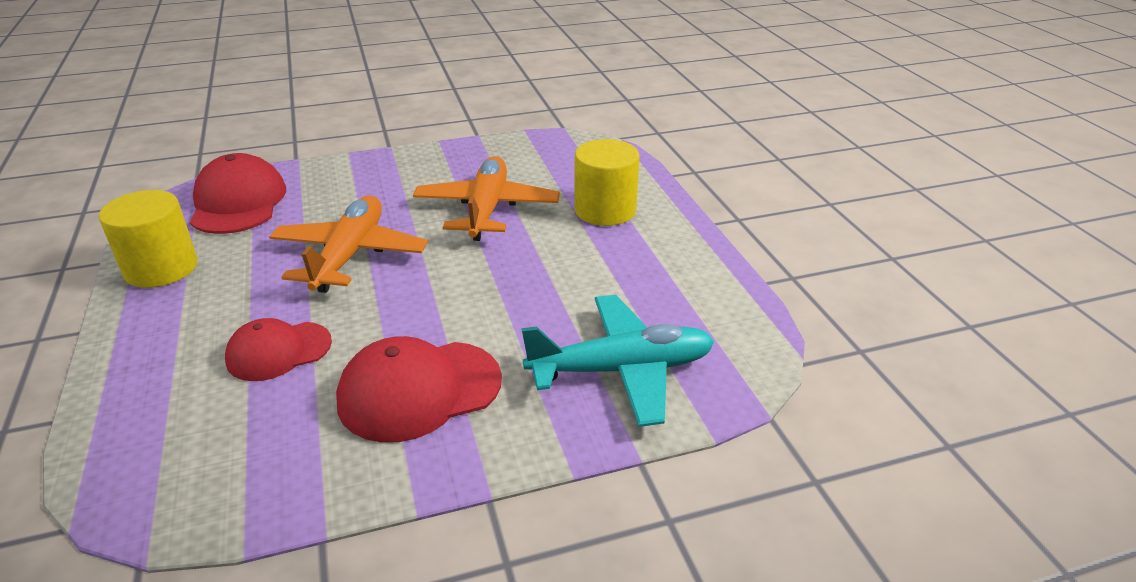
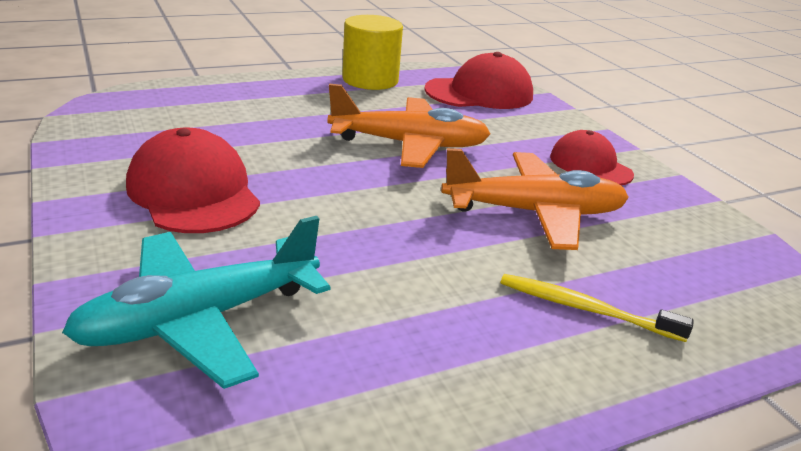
camera: 80 degrees right, 5 degrees down
red cap [225,318,332,381] -> red cap moved to [550,130,634,185]
turquoise plane [522,295,714,427] -> turquoise plane turned 75 degrees clockwise [62,216,330,389]
yellow cylinder [574,139,640,226] -> yellow toothbrush [500,274,694,342]

